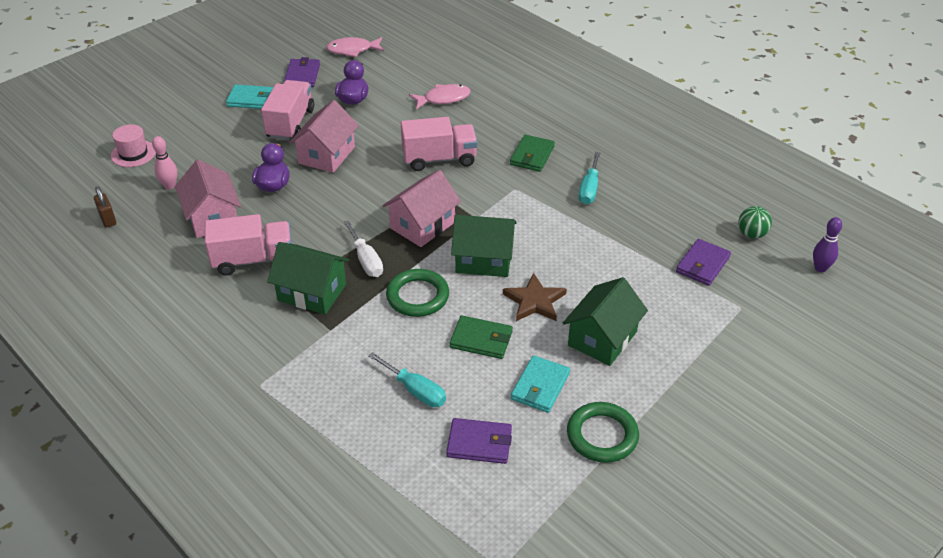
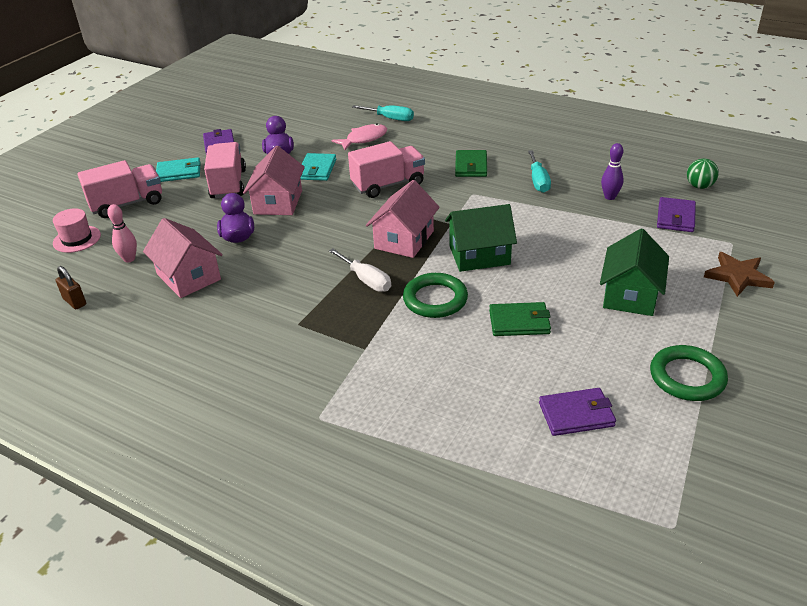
camera: 15 degrees left, 5 degrees down
pink truck [205,214,292,276] -> pink truck moved to [77,160,162,218]
green house [267,242,349,315] -> none
pink fish [326,37,384,57] -> none
turquoise screwdriver [368,352,446,407] -> turquoise screwdriver moved to [352,105,414,121]
brown star [503,273,567,321] -> brown star moved to [704,252,775,297]
turquoise wallet [511,355,570,413] -> turquoise wallet moved to [300,153,336,181]
purple bowling pin [813,217,842,272] -> purple bowling pin moved to [601,143,624,200]

